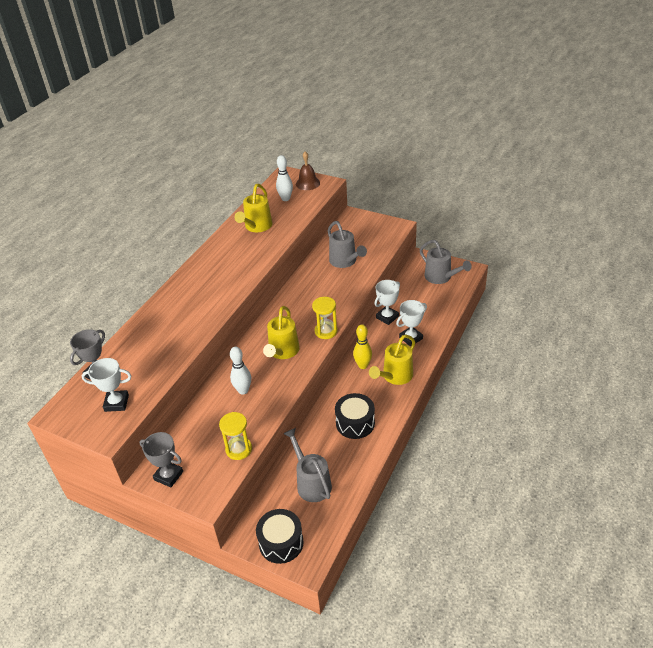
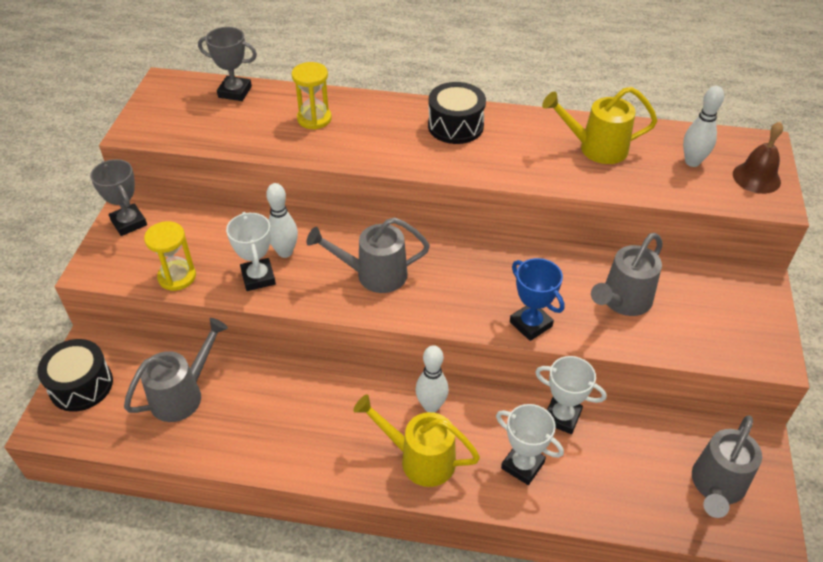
camera: 70 degrees right, 5 degrees up
white trophy [82,358,131,412] -> white trophy moved to [226,212,276,291]
grey trophy [139,432,183,487] -> grey trophy turned 45 degrees counterclockwise [90,159,147,236]
yellow watering can [263,306,300,359] -> grey watering can [306,217,430,293]
yellow hourglass [312,297,338,339] -> yellow hourglass moved to [292,62,332,129]
black drum [335,393,375,439] -> black drum moved to [428,82,486,144]
yellow bowling pin [353,324,372,369] -> white bowling pin [416,345,449,413]
none -> blue trophy [510,258,565,341]

